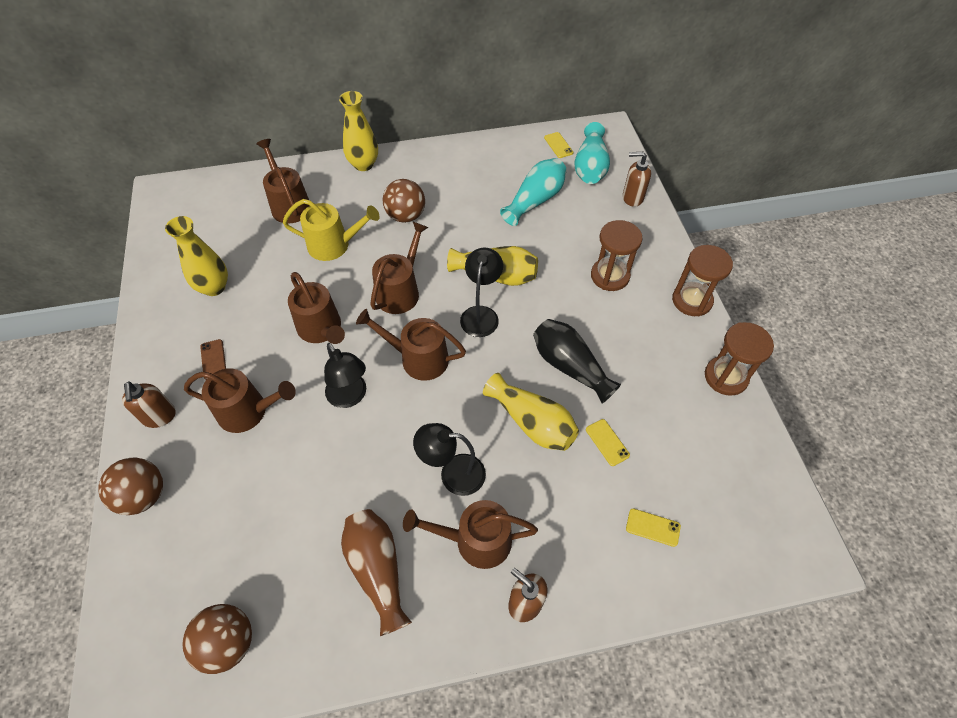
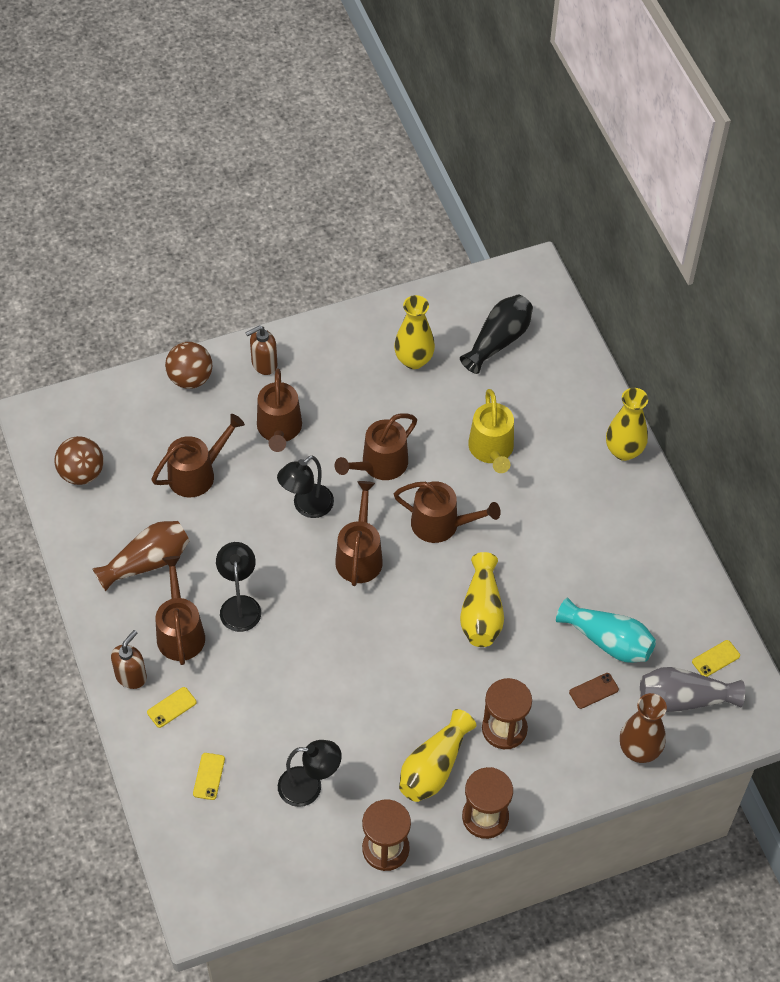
camera: 80 degrees right, 0 degrees up
brown phone [200,339,226,380] -> brown phone moved to [569,673,619,709]
brown watering can [256,139,309,224] -> brown watering can moved to [152,414,245,497]
brown ball [383,179,425,223] -> none
black lamp [460,248,503,337] -> black lamp moved to [278,740,342,807]
yellow vase [483,373,579,451] -> yellow vase moved to [399,709,476,802]
black vase [533,319,621,404] -> black vase moved to [460,295,533,374]
turquoise vase [574,122,610,184] -> grey vase [640,667,745,712]
yellow phone [586,419,630,466] -> yellow phone moved to [147,687,197,728]
brown soap dispenser [623,152,651,207] -> brown vase [620,693,667,763]

